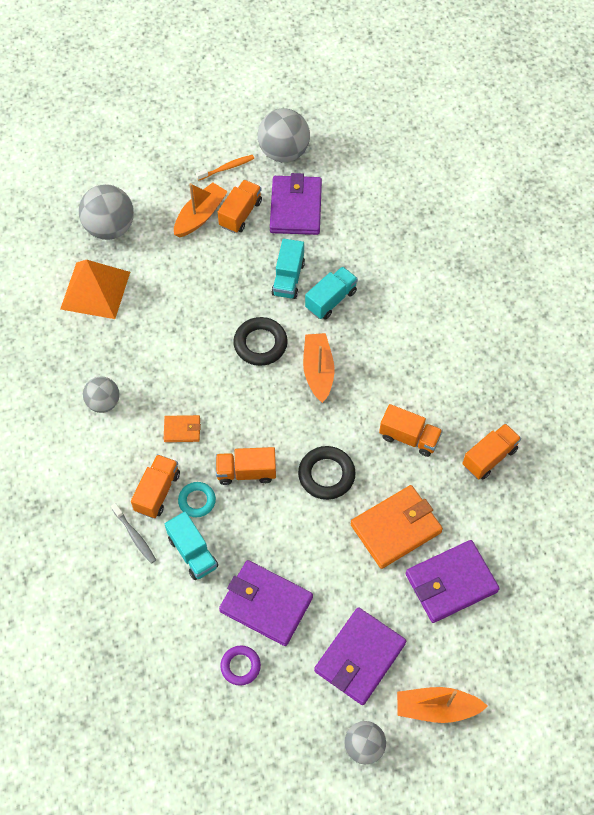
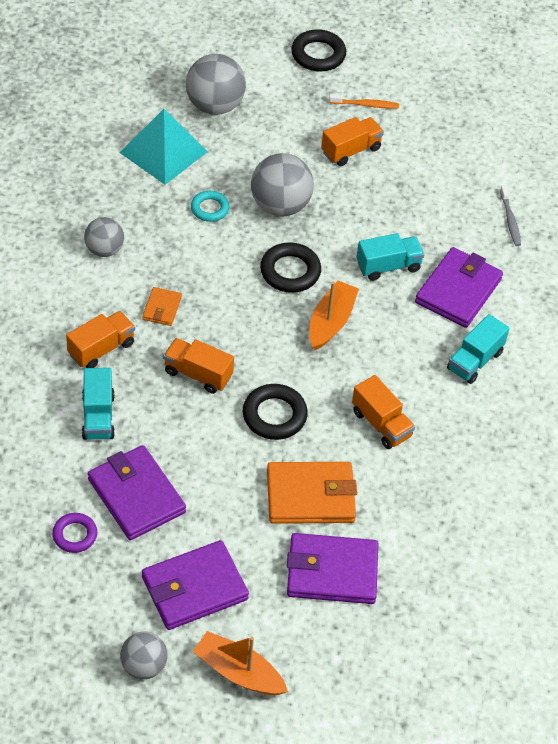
camera: 25 degrees right, 10 degrees down
orange pyramid [60,260,130,319] -> turquoise pyramid [120,109,208,185]
grey toothbrush [111,503,156,564] -> grey toothbrush moved to [500,185,521,246]
orange wallet [164,415,201,442] -> orange wallet turned 75 degrees clockwise [142,287,182,326]
orange boat [174,182,228,237] -> none
turquoise ring [178,482,216,517] -> turquoise ring moved to [191,191,229,222]
grey ball [258,108,310,162] -> grey ball moved to [251,153,314,216]
purple wallet [270,173,322,235] -> purple wallet moved to [415,247,503,328]
turquoise truck [272,239,305,299] -> turquoise truck moved to [447,314,510,384]
orange truck [462,423,521,479] -> none
none -> black ring [291,29,346,72]

